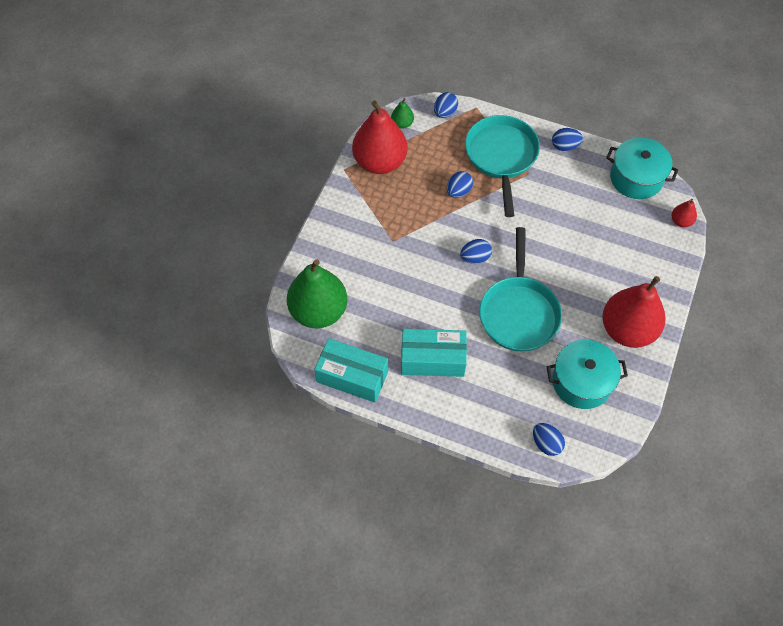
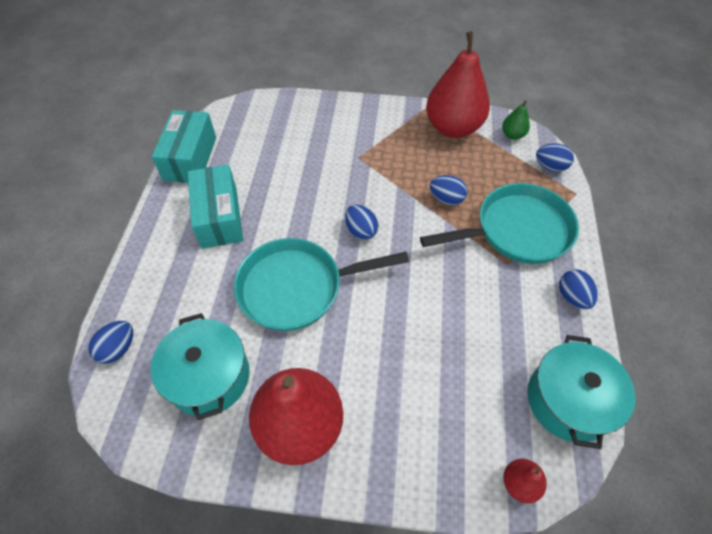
camera: 75 degrees right, 5 degrees down
green pear [287,259,347,328] -> none

